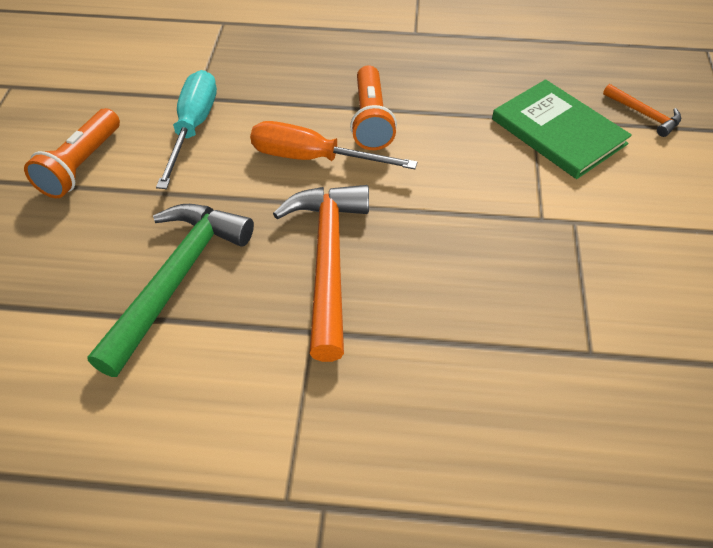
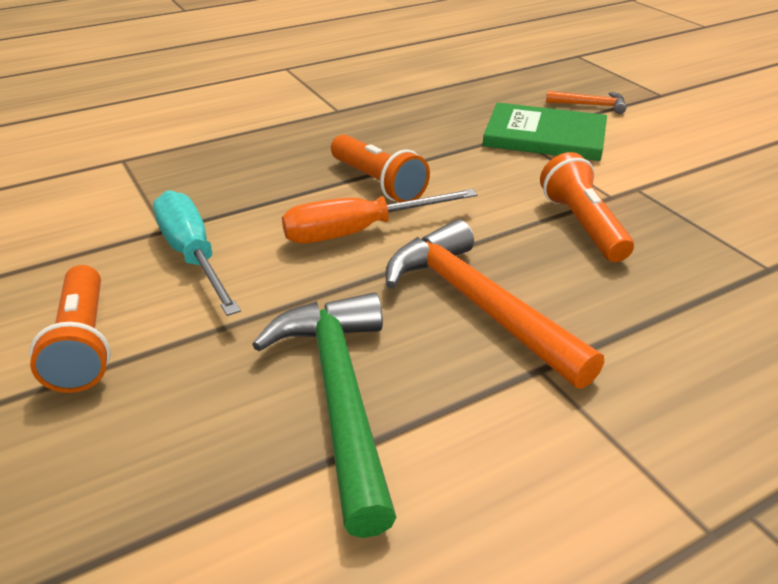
camera: 35 degrees left, 15 degrees down
none -> orange flashlight [540,152,634,262]

